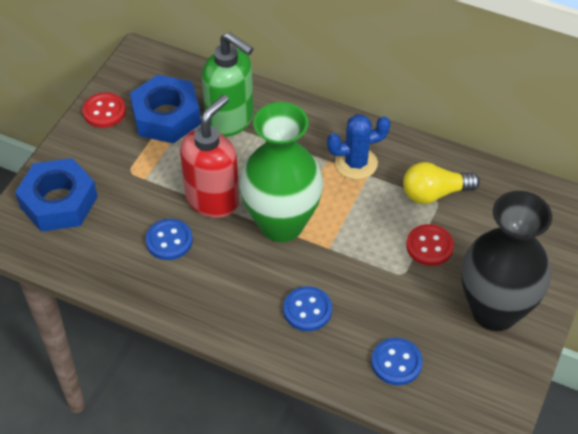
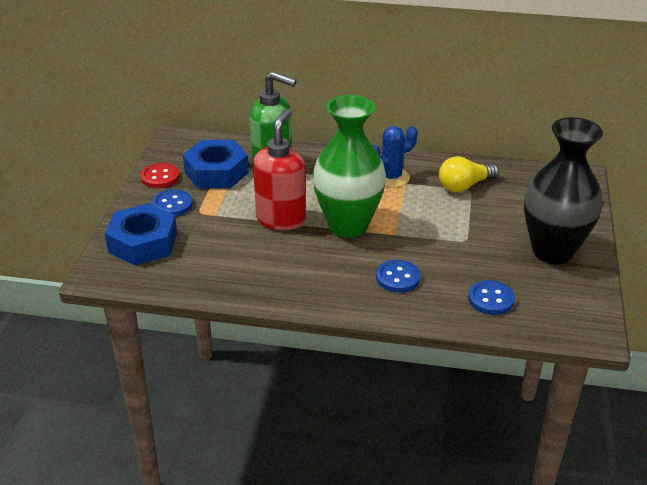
camera: 15 degrees left, 15 degrees down
blue button [145,219,193,260] -> blue button moved to [152,189,193,216]
red button [406,224,454,266] -> none

